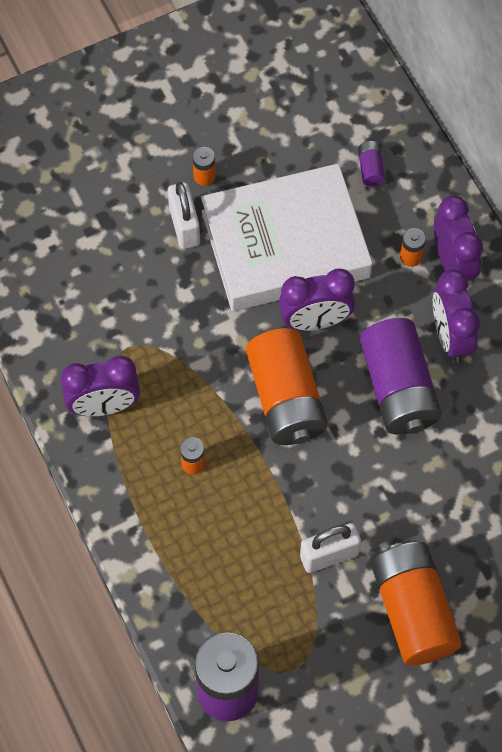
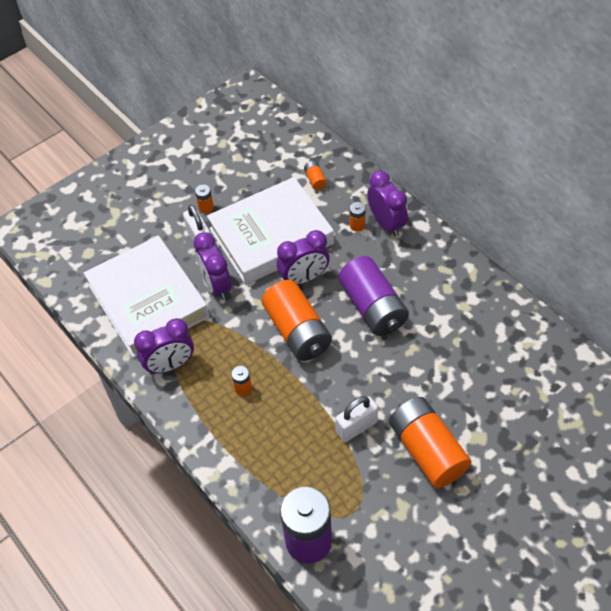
camera: 10 degrees left, 10 degrees down
purple battery [358,141,385,186] -> orange battery [304,161,327,190]
purple clock [433,270,480,363] -> purple clock moved to [193,232,232,300]
none -> white book [84,236,209,358]

